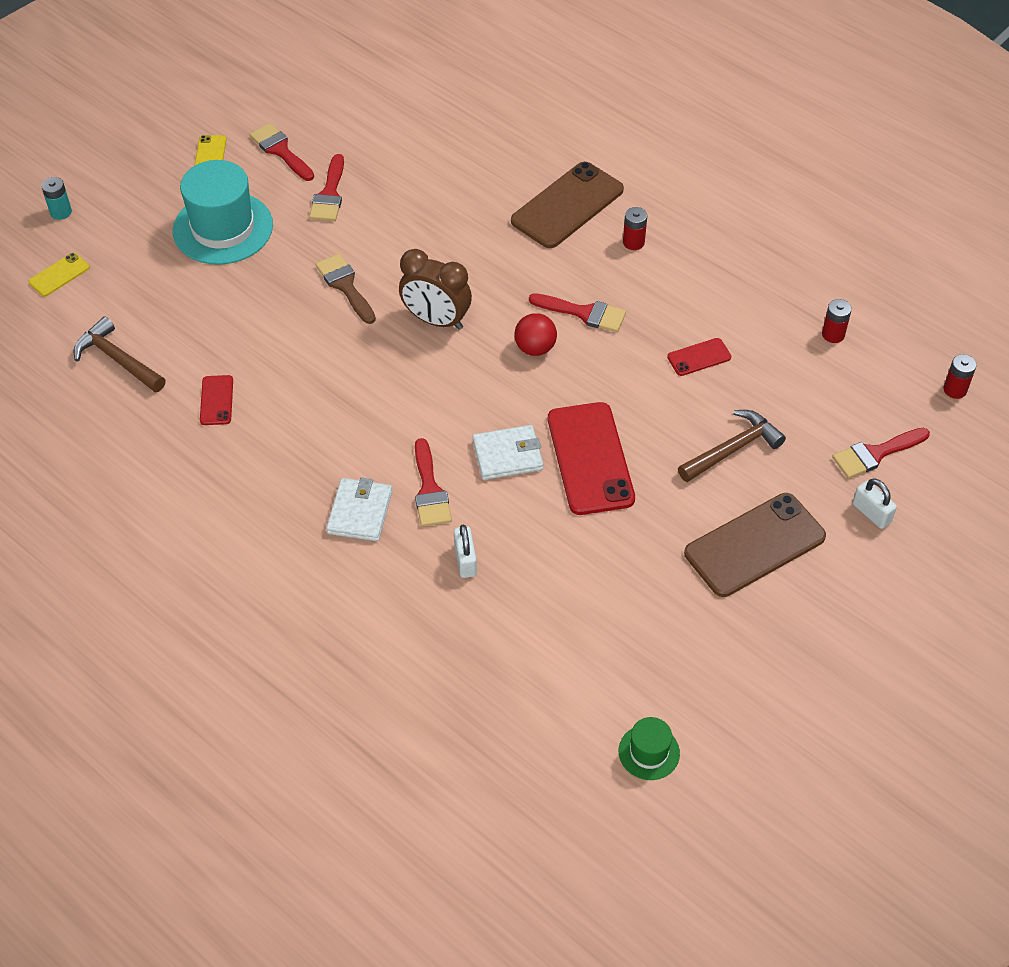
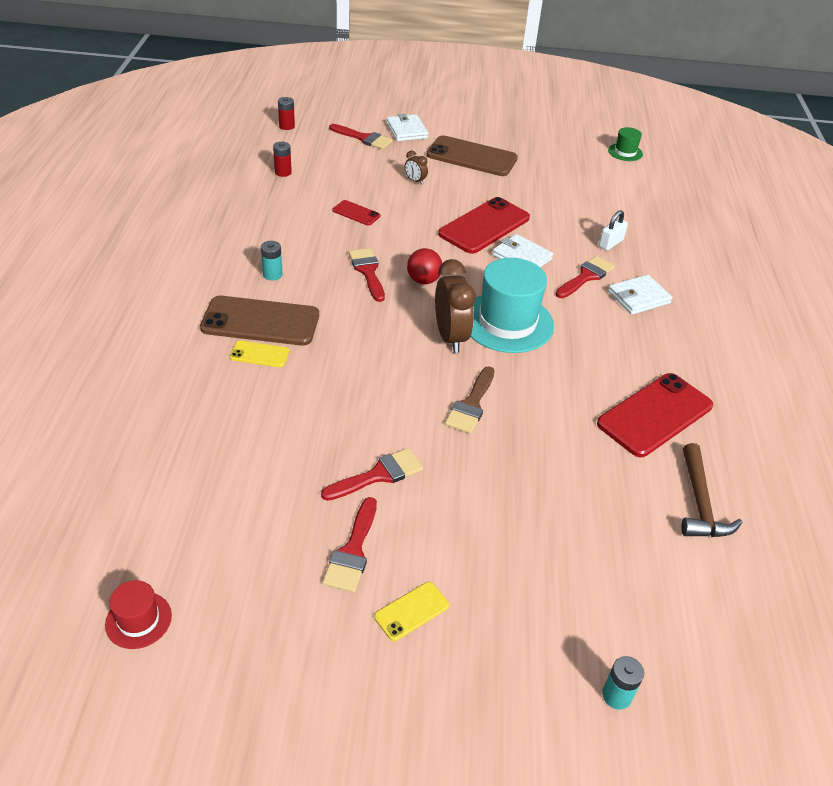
camera: 130 degrees left, 10 degrees down
yellow phone [29,253,90,296] -> yellow phone moved to [229,341,289,367]
turquoise hat [173,160,273,265] -> turquoise hat moved to [471,258,554,353]
red phone [200,375,233,425] -> red phone [597,373,713,457], size x2.08
red battery [623,207,647,250] -> turquoise battery [261,241,283,280]
brown hammer [678,410,786,482] -> brown clock [405,151,428,185]
white padlock [853,478,897,529] -> white wallet [386,113,429,141]
none -> red hat [105,580,172,649]

